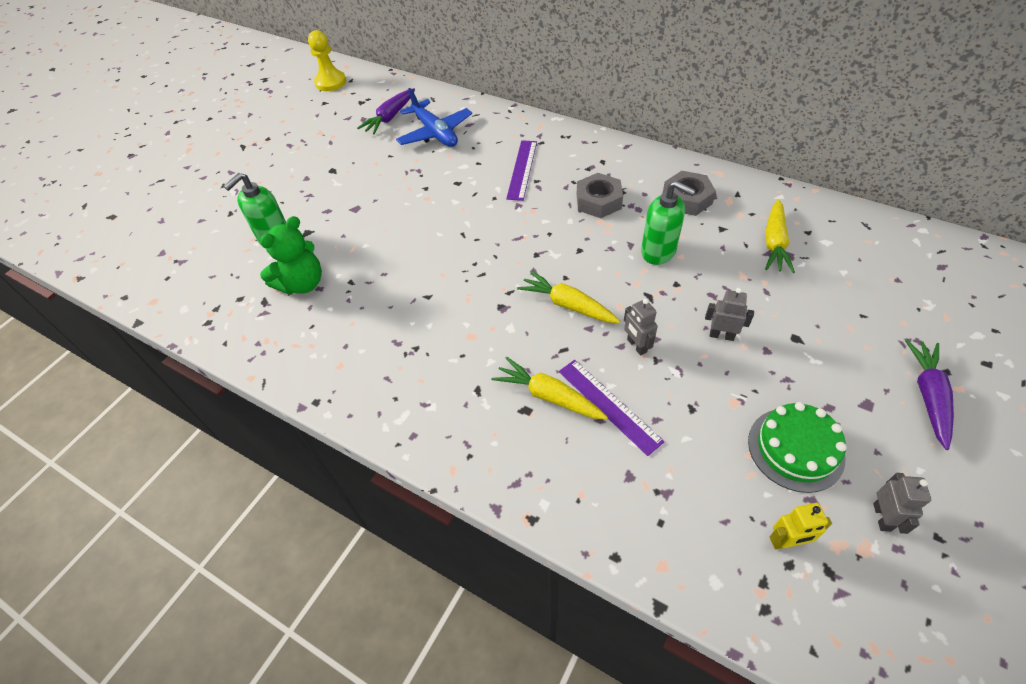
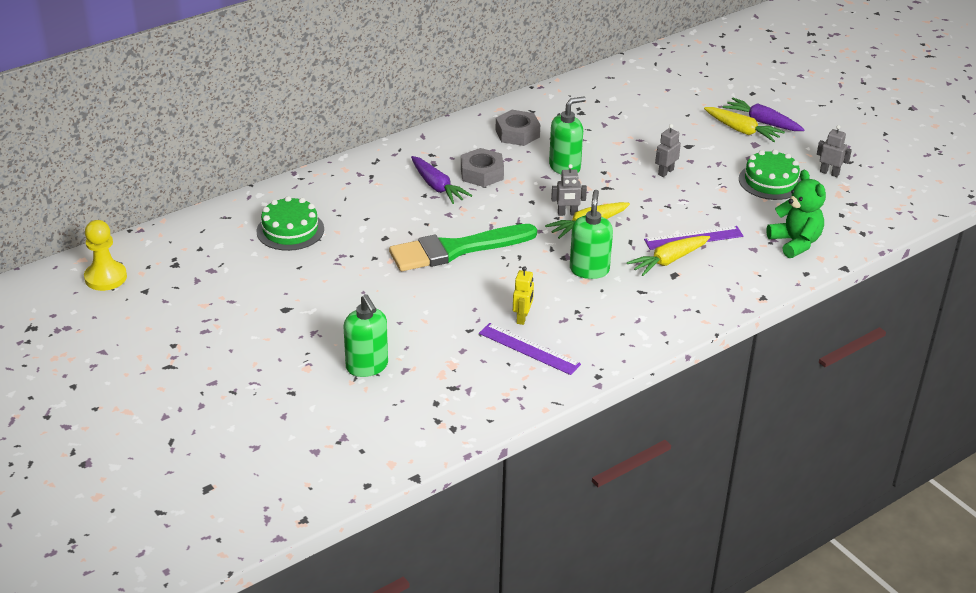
camera: 70 degrees left, 15 degrees down
green teddy bear [260,216,322,294] -> green teddy bear moved to [766,170,826,258]
purple carrot [357,88,415,135] -> purple carrot moved to [411,156,472,204]
blue plane [396,88,472,147] -> green cake [256,196,324,251]
purple ruler [506,140,537,201] -> purple ruler moved to [479,323,581,375]
grey robot [624,299,658,356] -> grey robot moved to [551,164,587,216]
yellow carrot [765,199,795,273] -> yellow carrot moved to [704,107,785,142]
yellow robot [769,503,832,550] -> yellow robot moved to [513,266,534,325]
none -> green brush [389,224,537,271]
none -> green soap dispenser [570,190,613,279]

